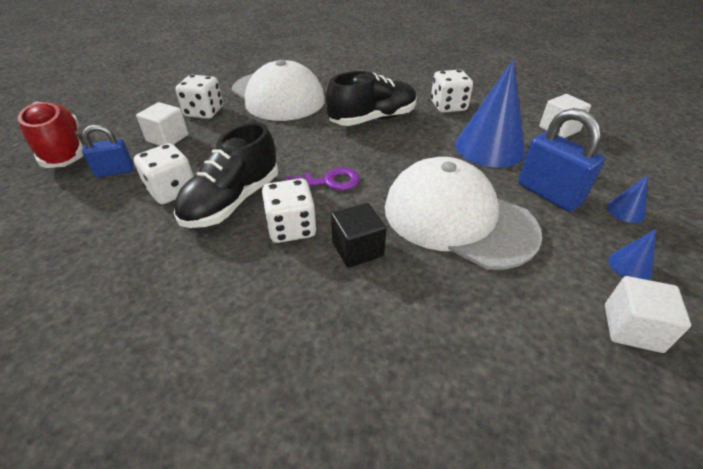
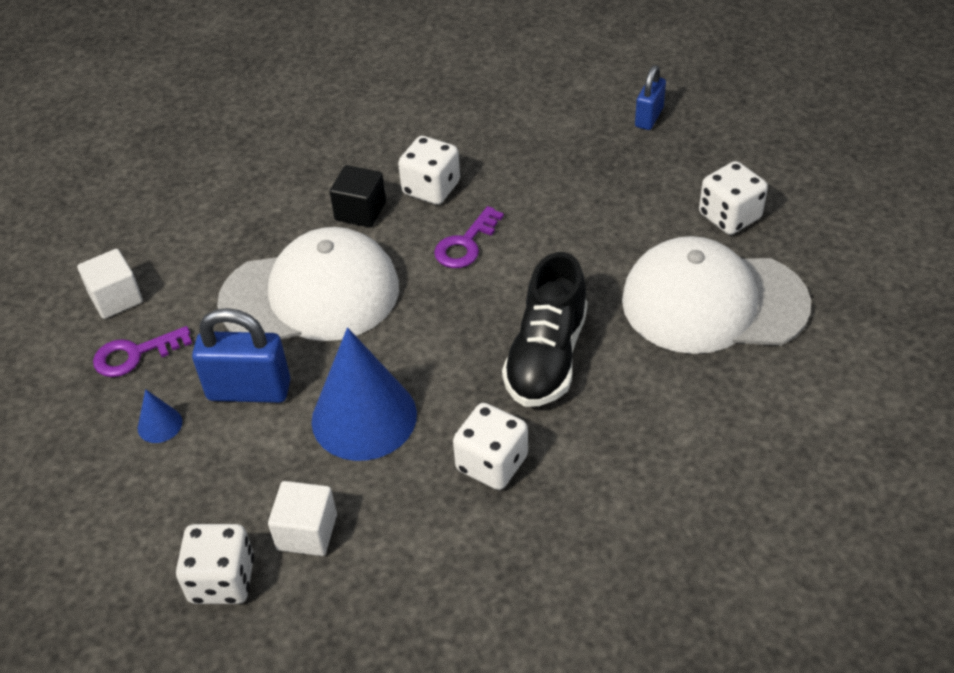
camera: 135 degrees right, 5 degrees up
red shoe [18,102,83,168] -> none
white dice [134,143,194,204] -> white dice moved to [176,524,254,604]
white cube [136,102,188,146] -> none
black shoe [174,122,278,228] -> none
blue cone [608,229,656,280] -> purple key [93,326,192,377]

